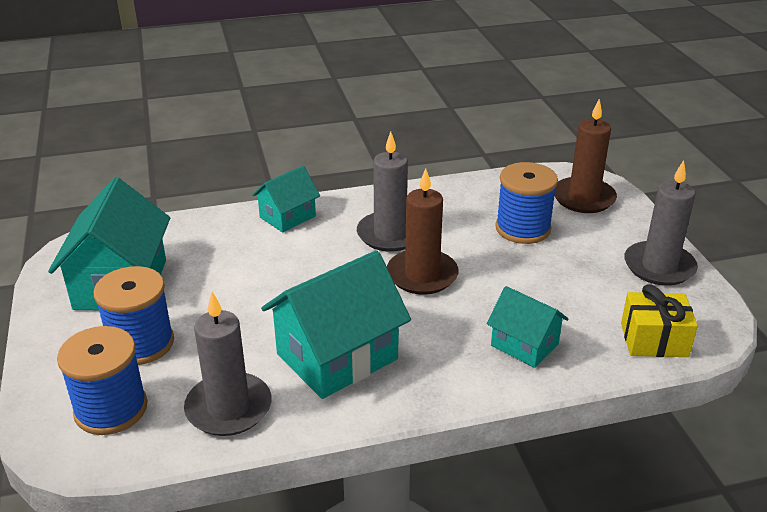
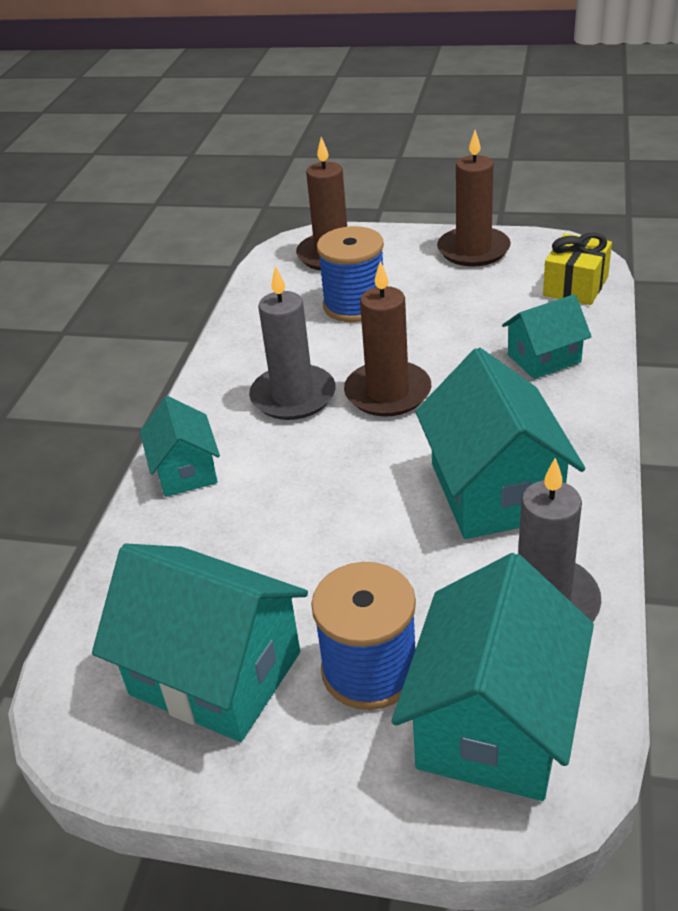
camera: 60 degrees left, 5 degrees up
blue spool [57,326,148,435] -> turquoise house [392,553,594,801]
grey candle [624,160,698,286] -> brown candle [437,130,511,267]

